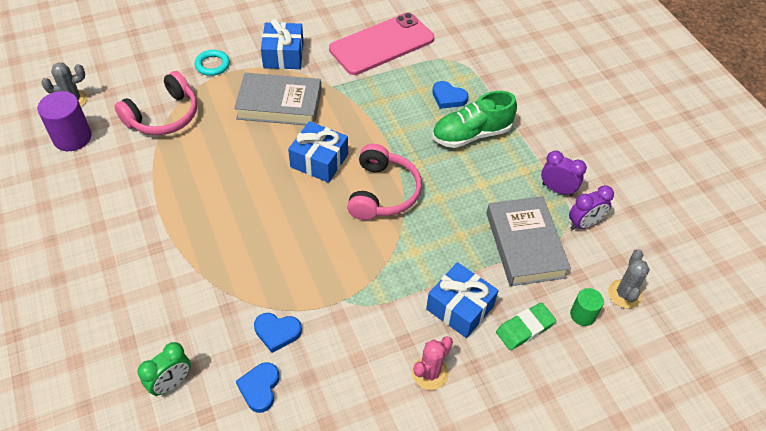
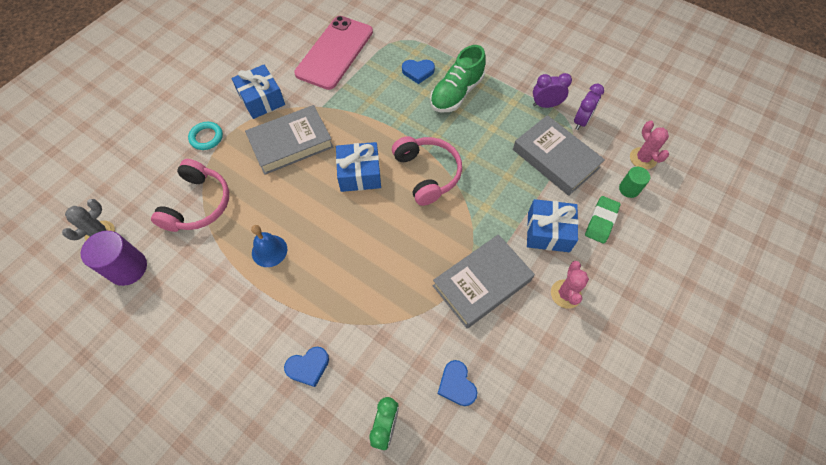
camera: 30 degrees left, 10 degrees up
blue heart [254,313,302,353] -> blue heart moved to [284,346,329,387]
grey cactus [608,249,650,309] -> pink cactus [630,121,669,169]
none -> blue bell [251,225,287,267]
none -> grey book [433,234,535,329]

